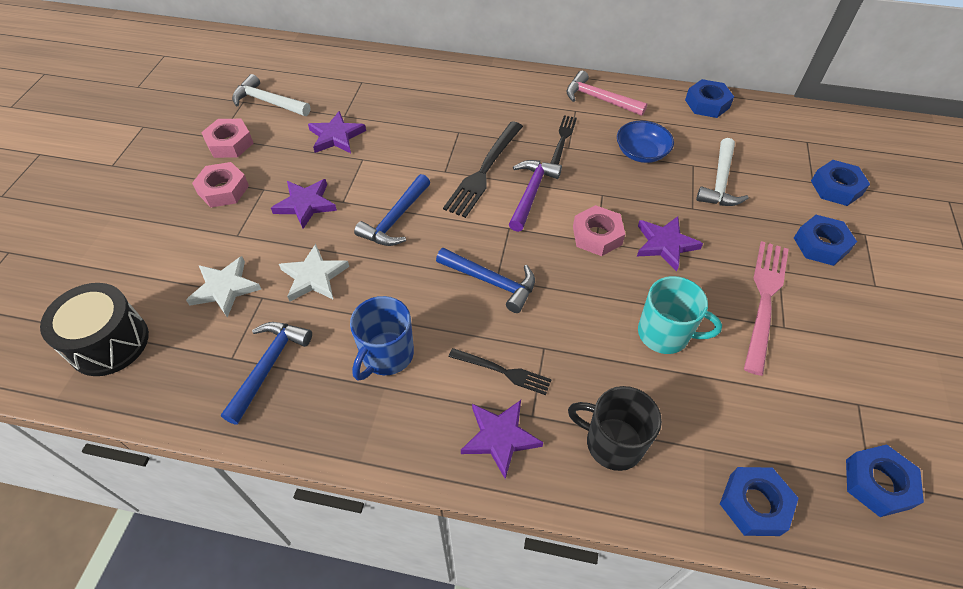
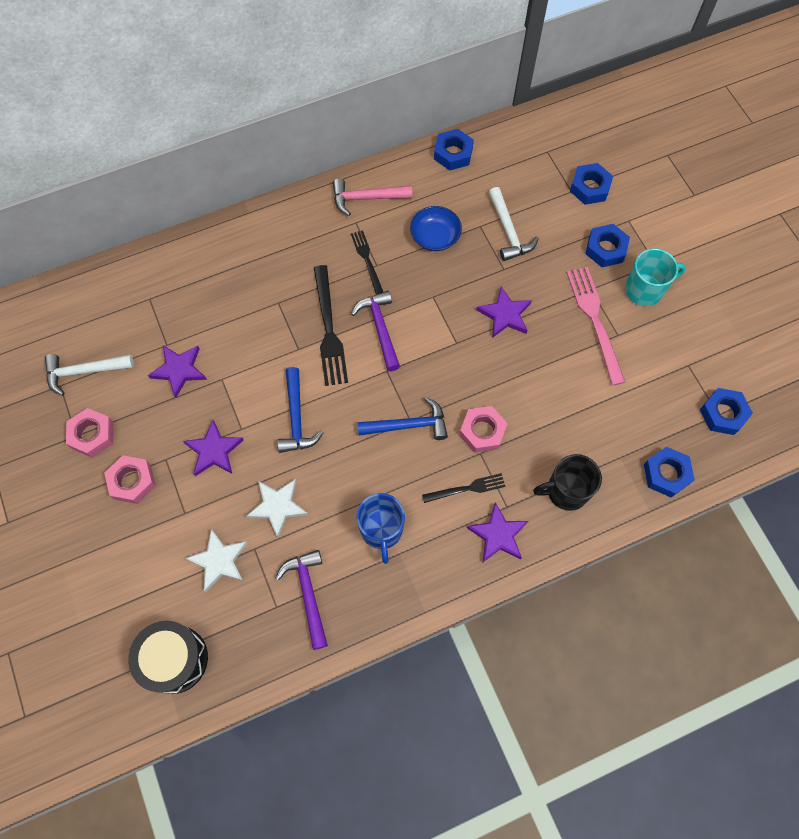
camera: 35 degrees left, 15 degrees up
blue hammer [221,322,312,425] -> purple hammer [276,550,328,650]
pink nut [573,205,625,256] -> pink nut moved to [459,406,508,453]
turquoise mug [638,276,722,354] -> turquoise mug moved to [625,248,686,306]

